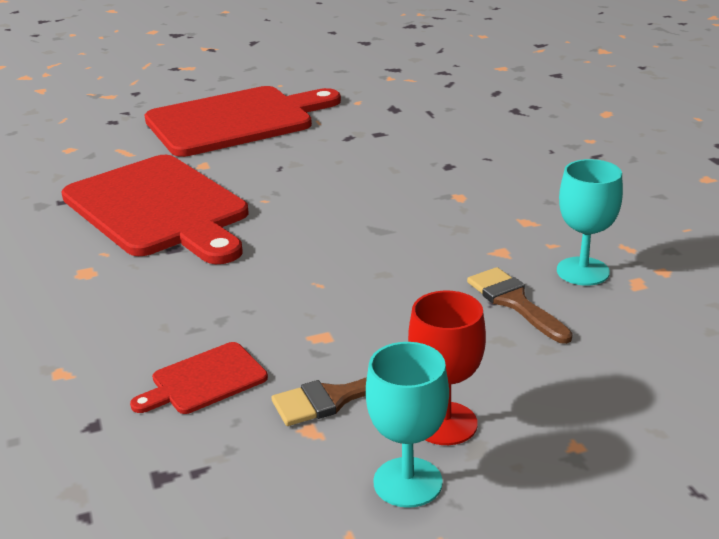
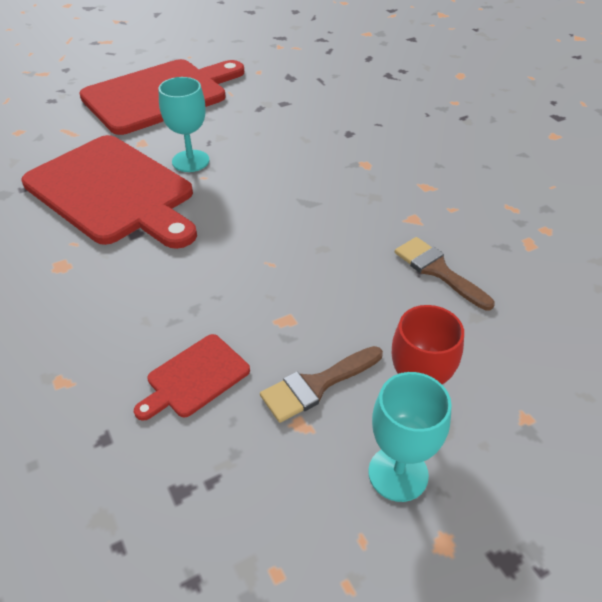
camera: 10 degrees left, 15 degrees up
turquoise goblet [557,159,623,286] -> turquoise goblet moved to [159,77,209,172]

